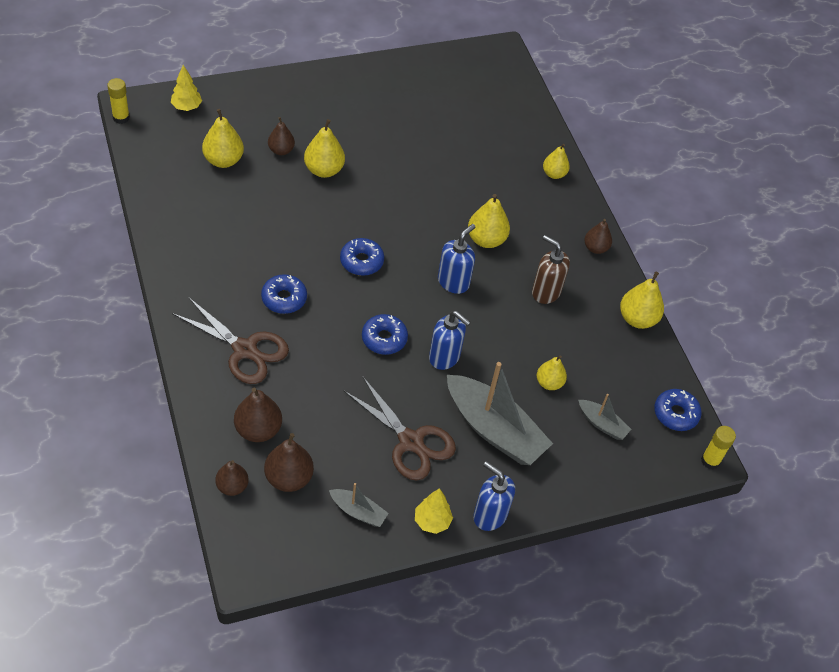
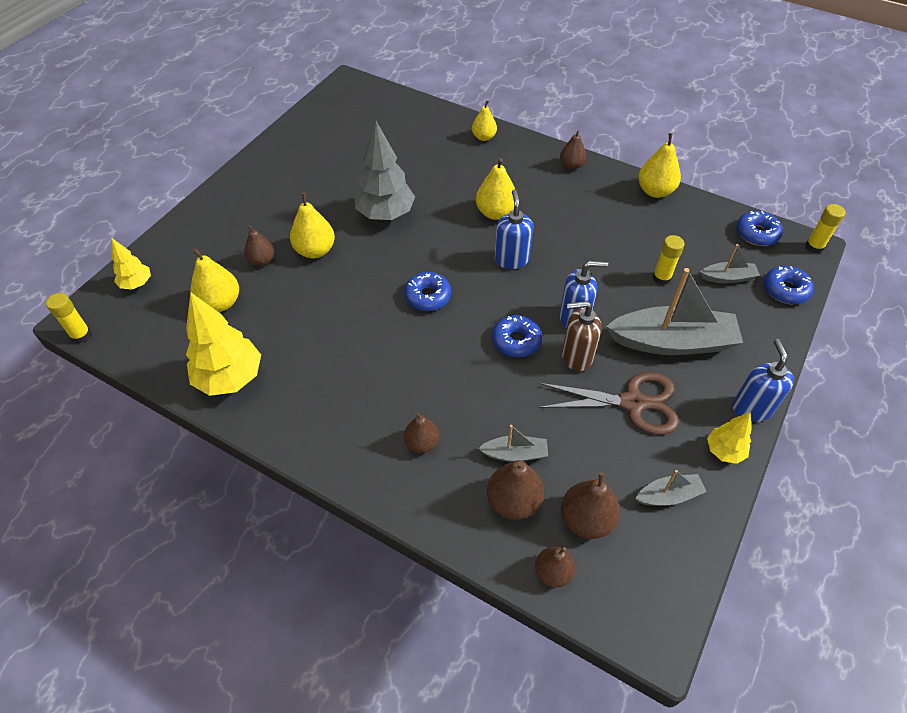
camera: 35 degrees left, 0 degrees up
brown scissors [172,297,289,384] -> brown pear [404,412,439,453]
blue donut [261,274,307,314] -> blue donut moved to [764,266,814,304]
blue soap dispenser [474,461,515,531] -> blue soap dispenser turned 90 degrees clockwise [732,339,794,422]
brown soap dispenser [532,235,570,304] -> brown soap dispenser moved to [562,301,602,371]
yellow pear [537,355,567,390] -> yellow glue stick [653,235,685,285]
none -> yellow tree [186,292,261,396]
none -> grey tree [354,121,415,220]
none -> grey boat [478,425,548,462]

